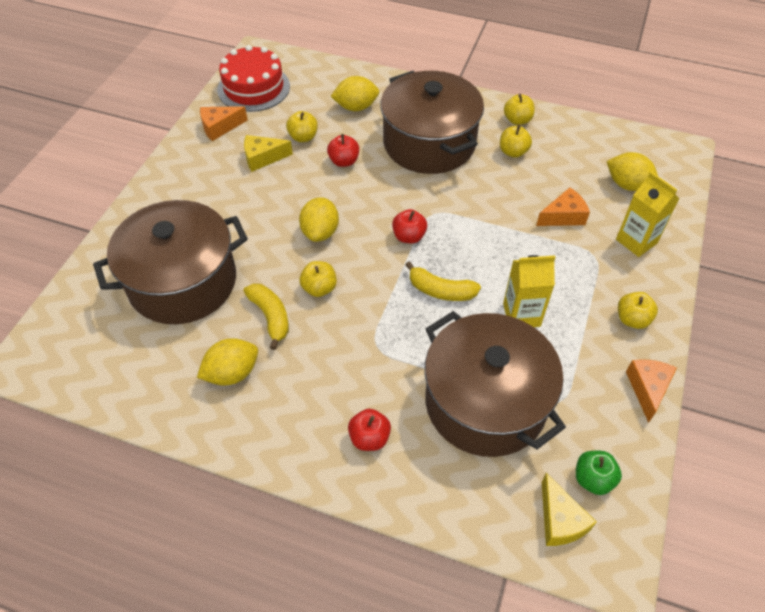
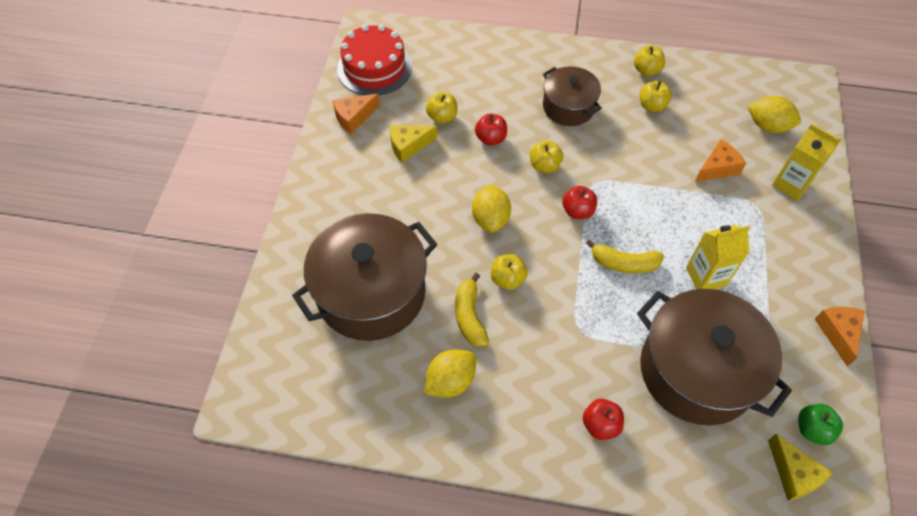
camera: 10 degrees left, 5 degrees up
yellow banana [244,284,289,350] -> yellow banana turned 150 degrees counterclockwise [455,273,489,347]
yellow lemon [331,76,379,111] -> none
brown pot [380,71,484,174] -> brown pot [543,66,602,126], size x0.56
yellow apple [618,292,658,329] -> yellow apple moved to [530,140,563,173]

